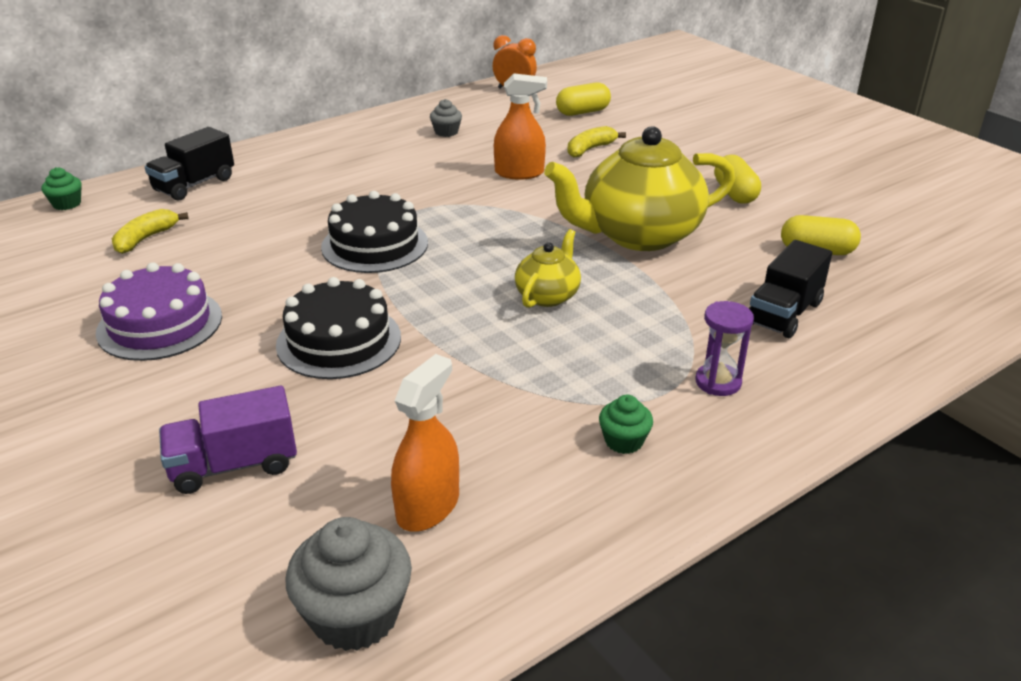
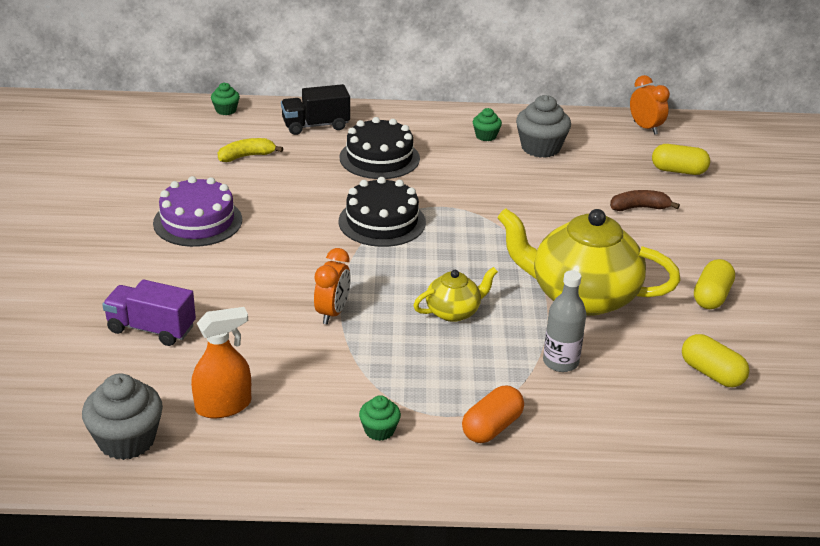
camera: 35 degrees right, 0 degrees up
black cake [276,277,401,379] -> black cake moved to [340,117,420,179]
grey cupcake [430,99,462,137] -> grey cupcake [516,95,571,158], size x1.84
orange spray bottle [494,73,547,180] -> none
yellow banana [567,126,626,158] -> brown banana [610,190,680,211]
purple hourglass [695,301,754,396] -> orange capsule [462,386,524,443]
black truck [749,240,832,338] -> none
none -> orange clock [314,248,351,324]
none -> green cupcake [473,108,502,141]
none -> grey bottle [543,270,586,372]

